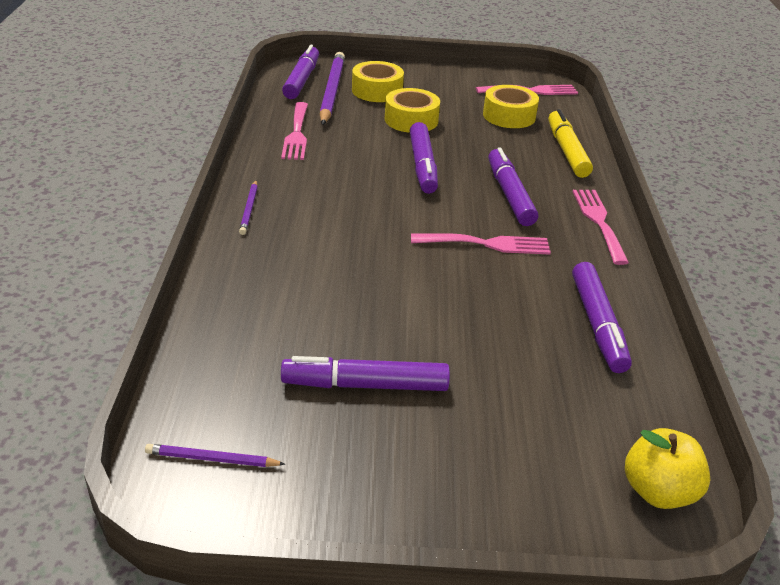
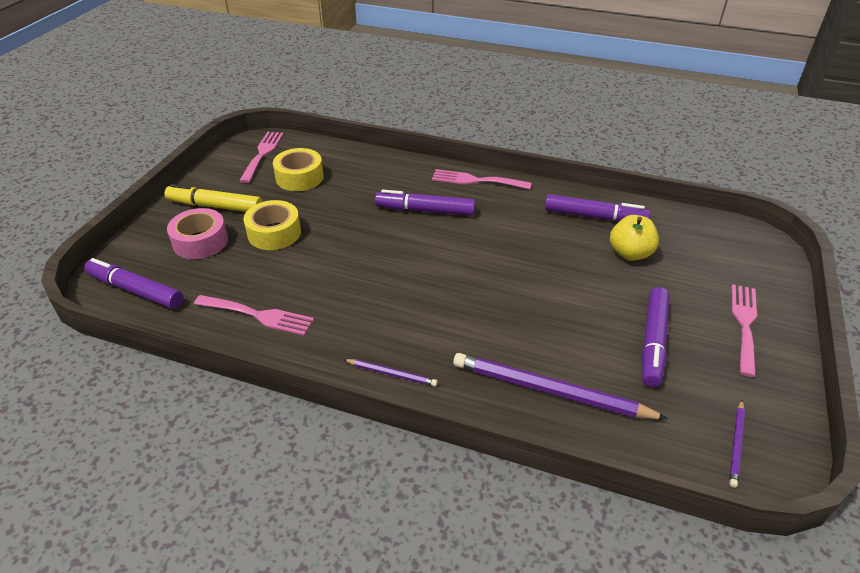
camera: 70 degrees left, 5 degrees up
purple pencil [320,52,345,125] -> purple pencil moved to [453,353,668,419]
yellow tape [352,61,404,102] -> pink tape [167,208,228,259]
purple marker [410,122,438,194] -> none
pink fork [411,233,551,255] -> pink fork moved to [731,284,757,377]
yellow marker [548,109,593,178] -> yellow marker moved to [165,184,262,212]
yellow apple [625,428,711,509] -> yellow apple moved to [610,215,659,261]

